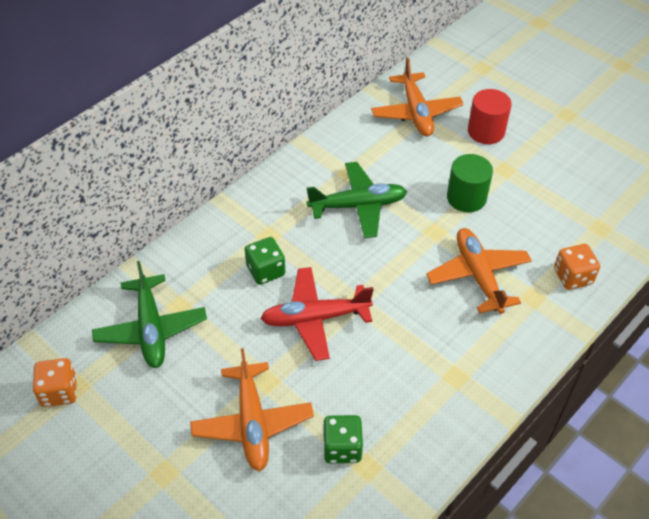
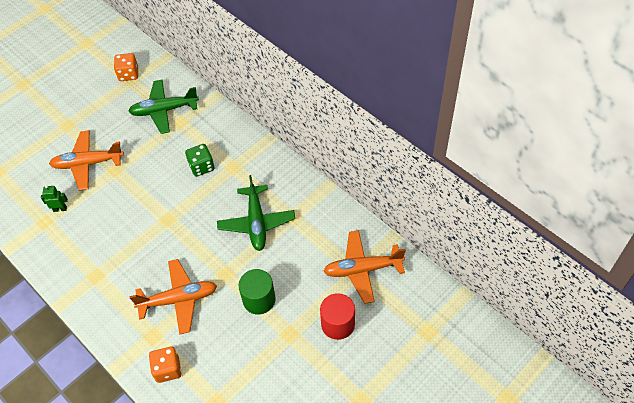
camera: 95 degrees right, 5 degrees up
red plane [261,267,374,361] -> none
green dice [323,415,363,463] -> green robot [41,185,68,212]

